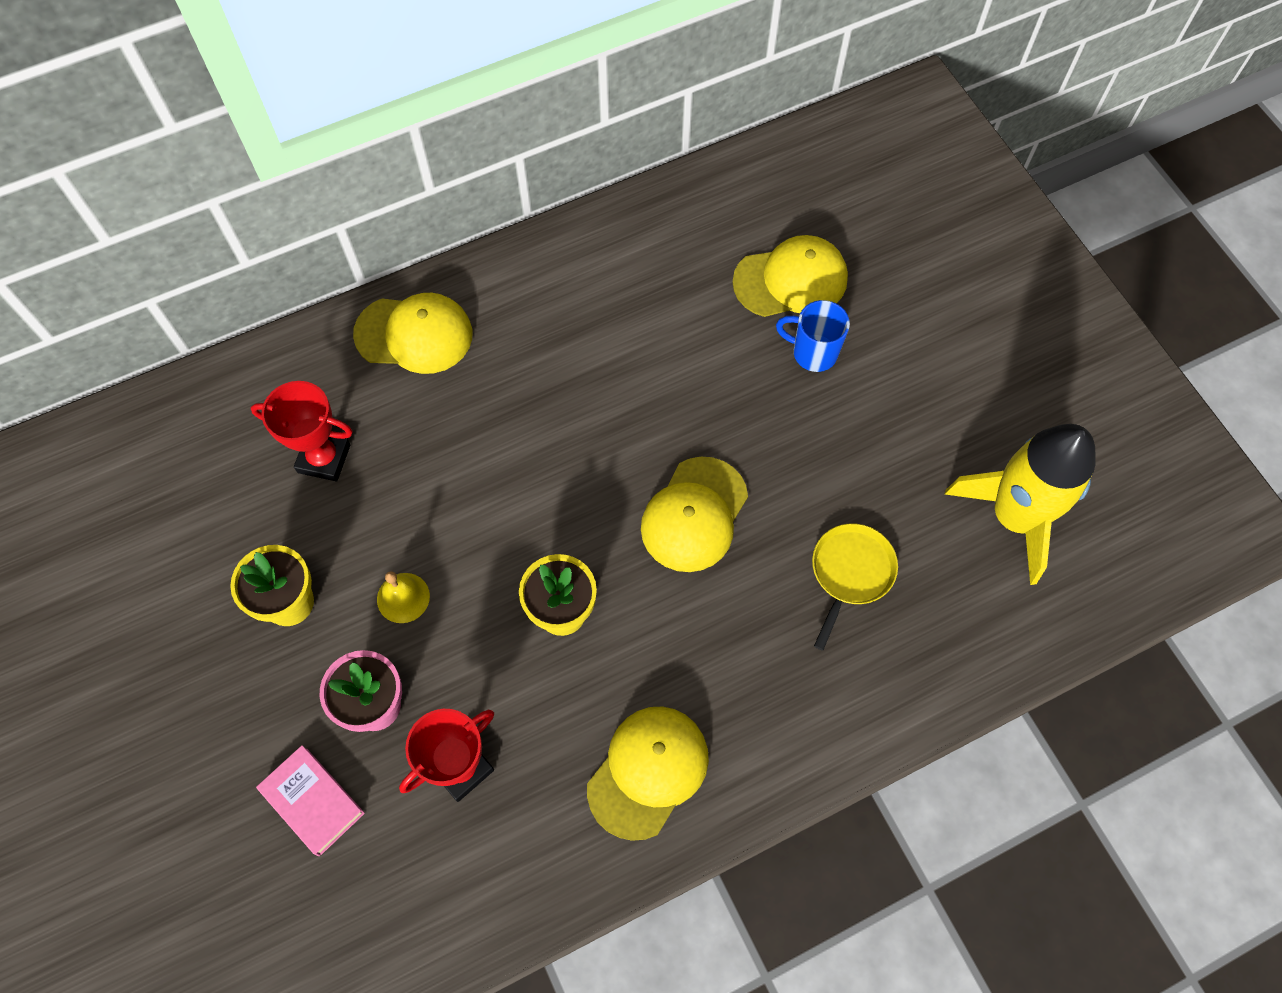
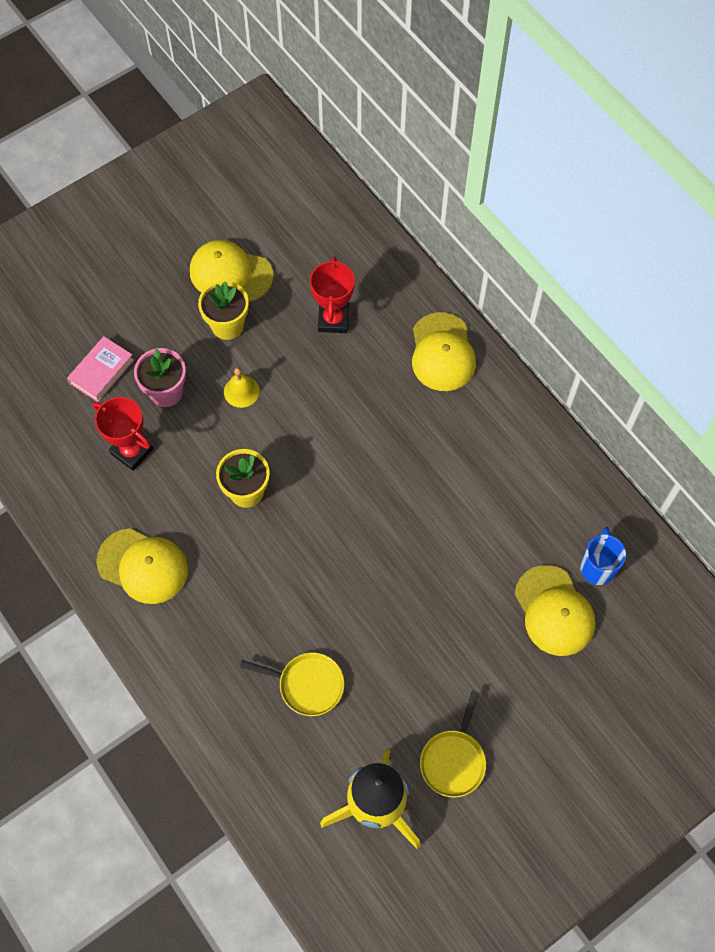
camera: 80 degrees right, 0 degrees up
yellow cap [641,457,748,572] -> yellow cap moved to [190,240,273,302]
blue mug [776,300,850,372] -> blue mug moved to [580,527,626,585]
none -> yellow pan [420,690,486,798]

